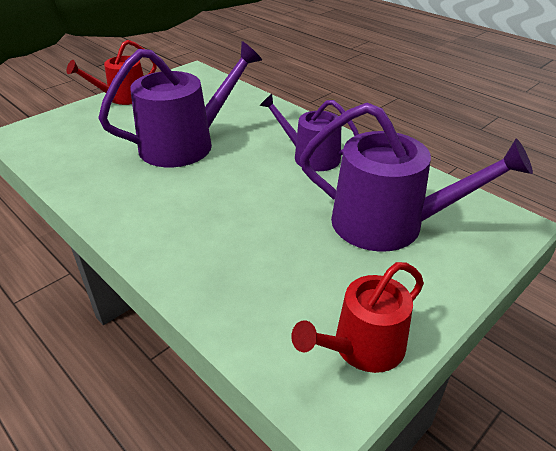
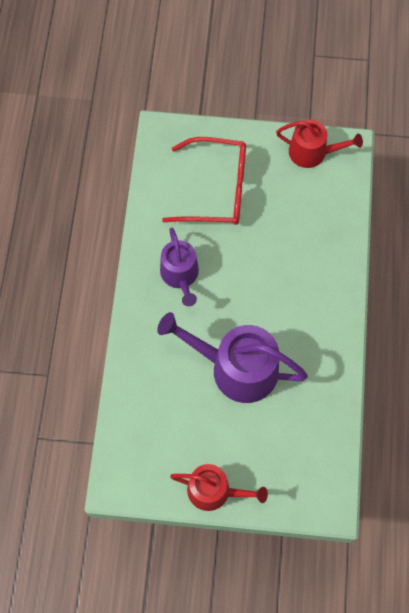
camera: 130 degrees left, 30 degrees up
purple watering can [300,103,533,252] -> red glasses [162,137,246,225]

